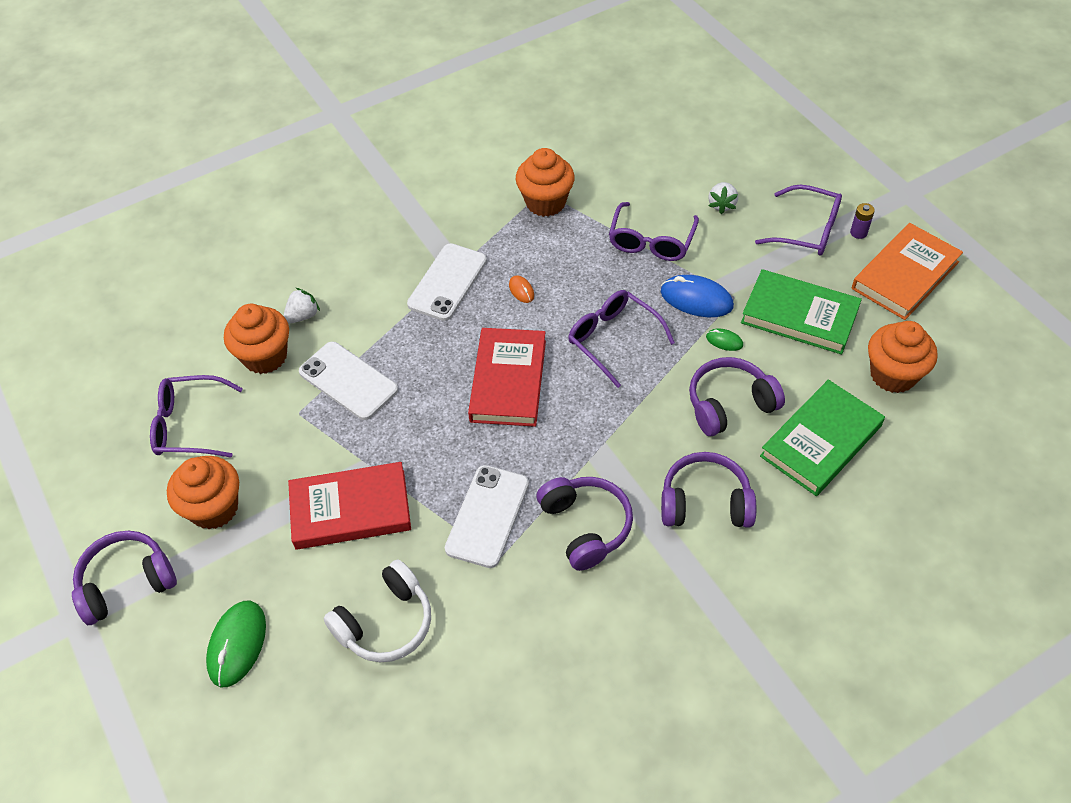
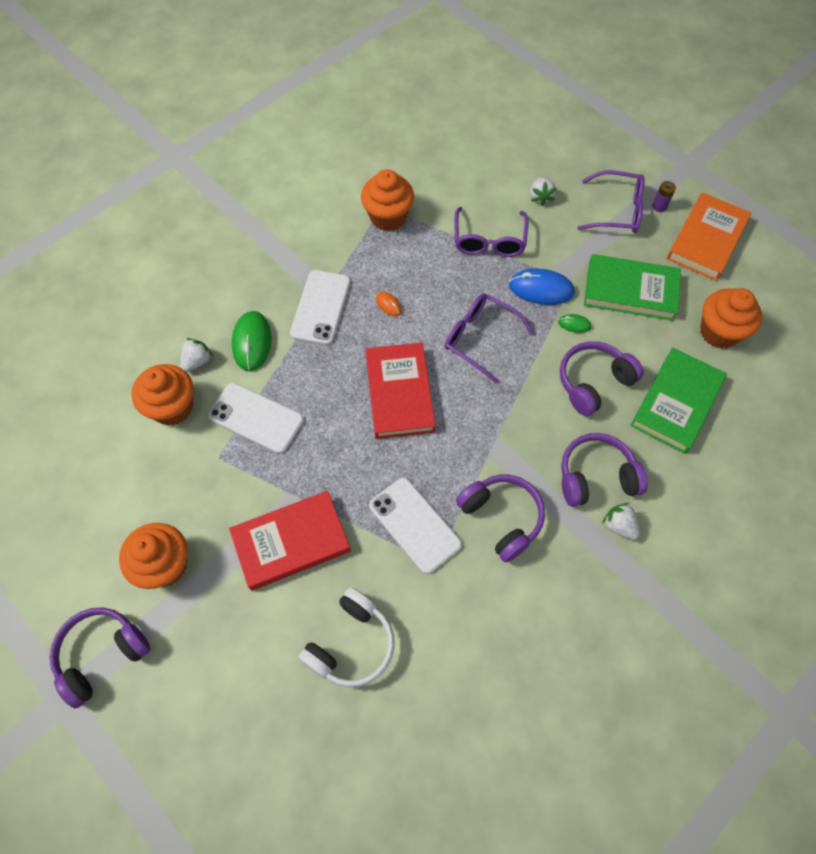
camera: 15 degrees left, 10 degrees up
purple glasses [150,375,243,458] -> none
green mouse [206,601,266,687] -> green mouse moved to [232,311,271,371]
white phone [445,465,529,568] -> white phone turned 45 degrees counterclockwise [369,478,462,574]
none -> white strawberry [602,503,639,540]

